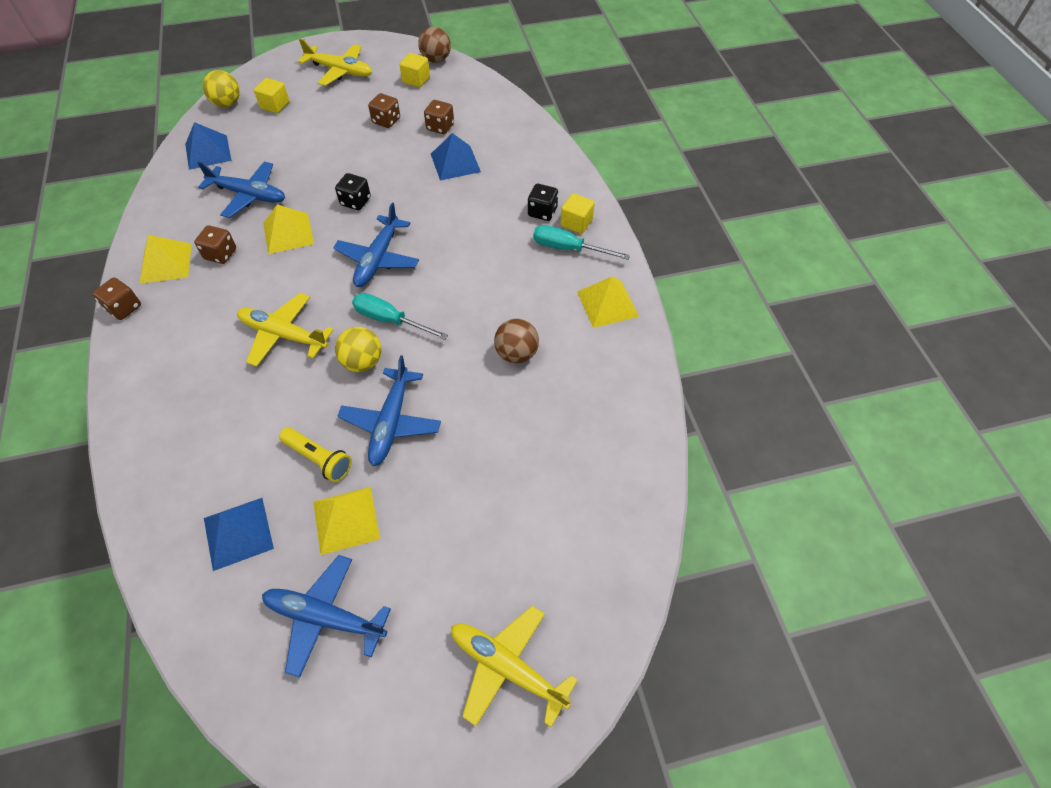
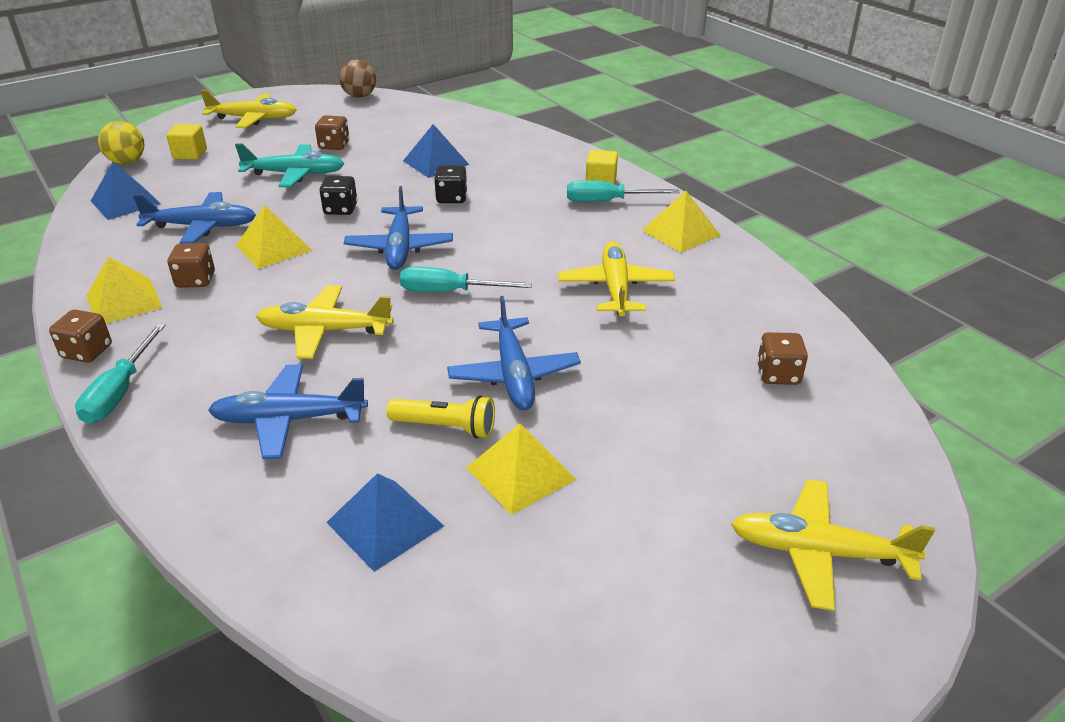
camera: 20 degrees left, 20 degrees down
blue plane [262,555,391,678] -> blue plane moved to [208,364,368,459]
yellow ball [335,327,381,372] -> none
yellow cube [399,53,430,87] -> none
brown dice [424,100,454,134] -> brown dice moved to [757,332,808,385]
brown ball [494,319,539,364] -> yellow plane [558,241,675,316]
black dice [528,184,558,221] -> black dice moved to [434,165,467,203]
none -> turquoise screwdriver [75,324,166,424]
none -> turquoise plane [235,143,344,187]

